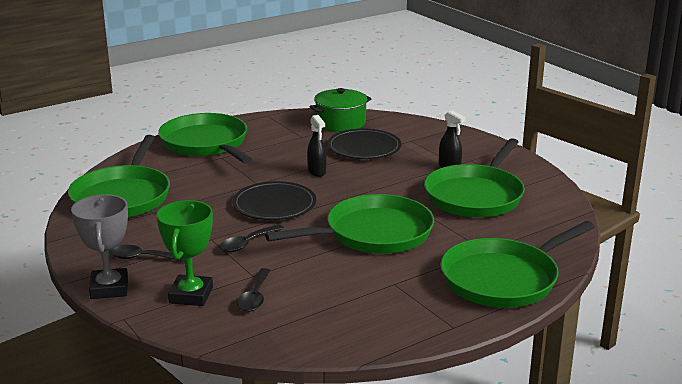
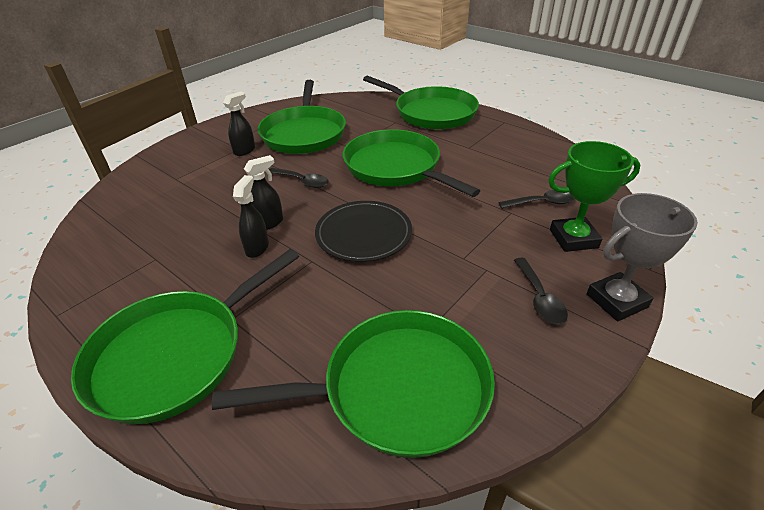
camera: 105 degrees left, 15 degrees up
black spoon [220,224,284,252] -> black spoon moved to [269,168,329,188]
green pot [310,88,372,132] -> none
black plate [327,129,401,159] -> none
green pan [424,138,525,217] -> green pan turned 75 degrees clockwise [257,80,346,154]
none -> black spray bottle [233,175,269,258]

